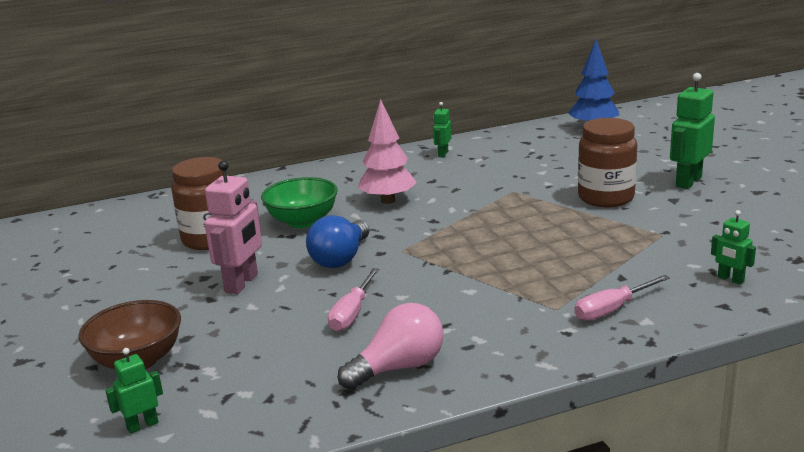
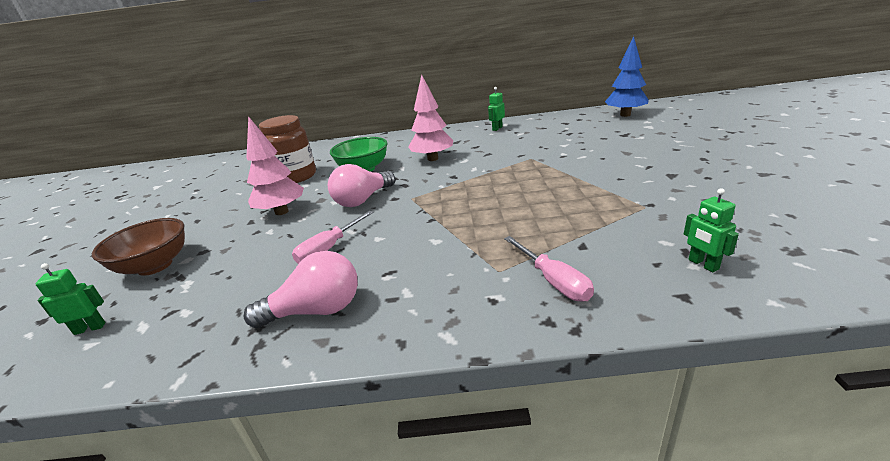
camera: 20 degrees right, 5 degrees up
pink robot [204,161,262,294] -> pink tree [246,116,304,215]
blue light bulb [306,215,370,268] -> pink light bulb [328,164,395,207]
pink screwdriver [575,275,670,321] -> pink screwdriver turned 105 degrees counterclockwise [504,236,594,302]
brown jar [578,118,637,207] -> none
green robot [670,73,715,189] -> none

